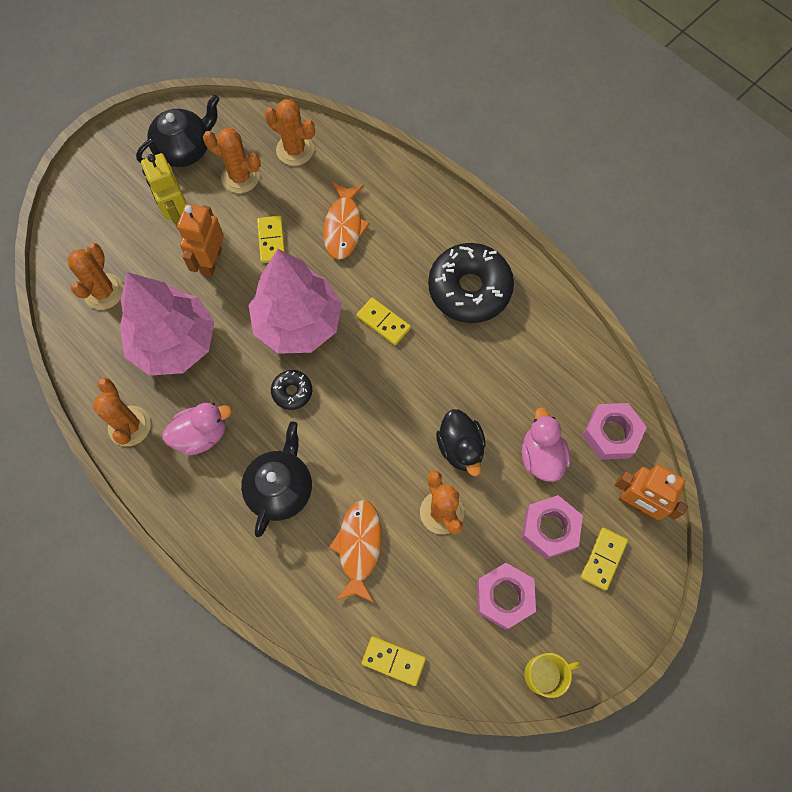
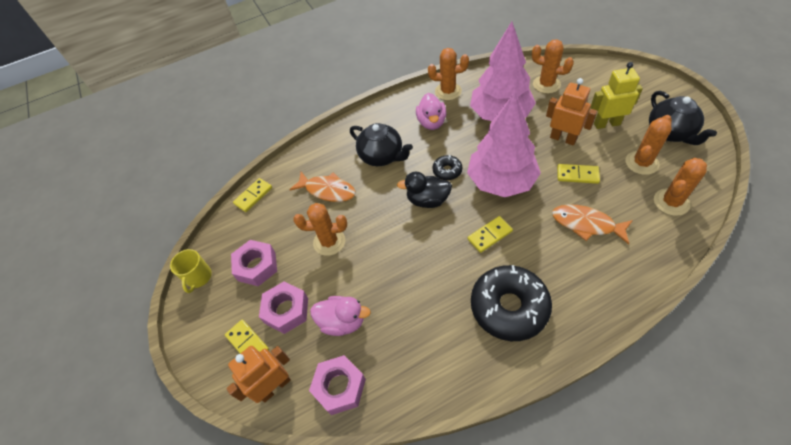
camera: 115 degrees right, 15 degrees down
black duck [436,409,486,476] -> black duck moved to [397,172,452,208]

